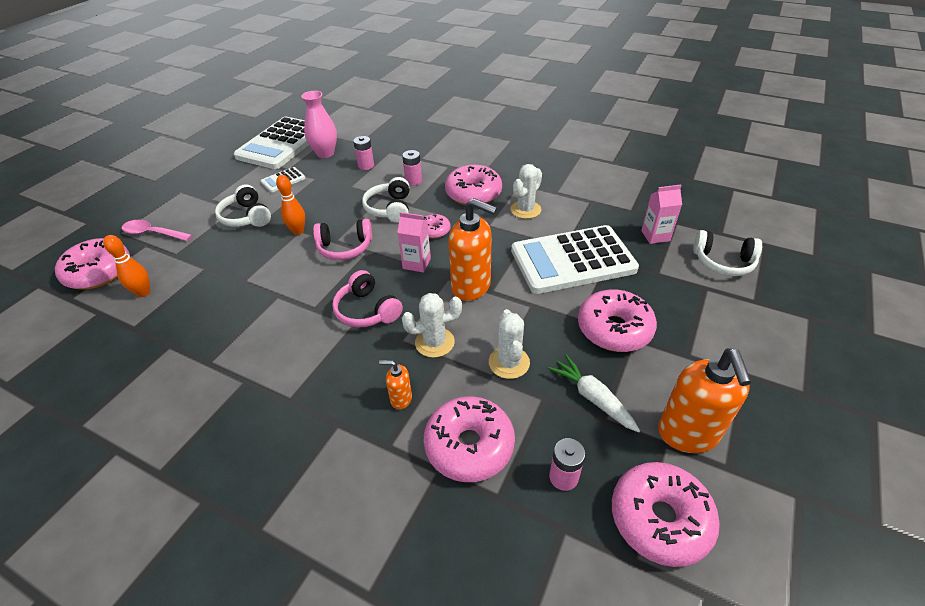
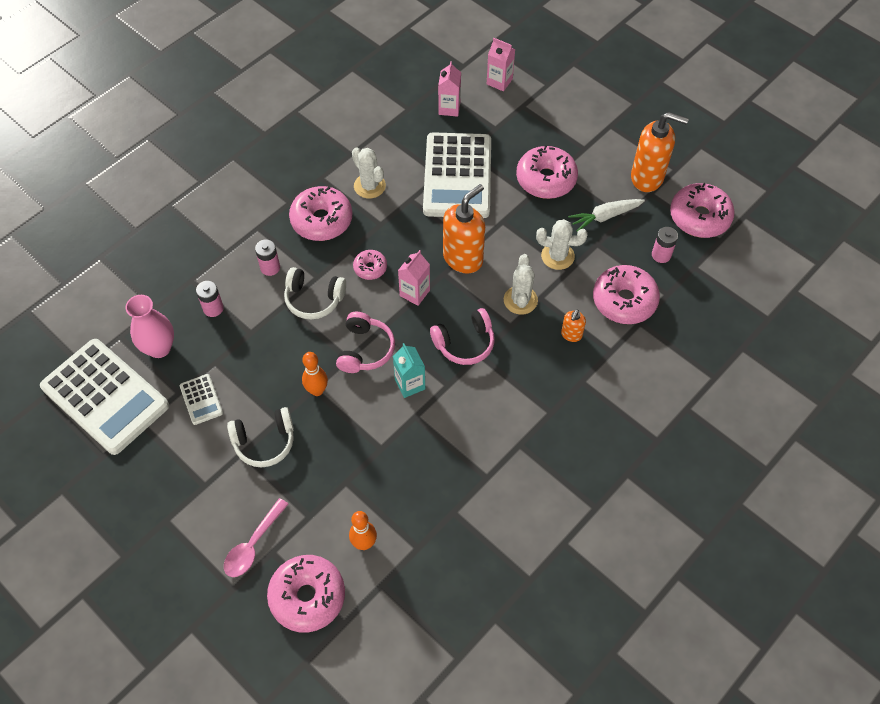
camera: 75 degrees left, 15 degrees up
white headphones [693,230,762,276] -> pink carton [487,38,515,91]
none -> turquoise carton [393,343,425,398]

